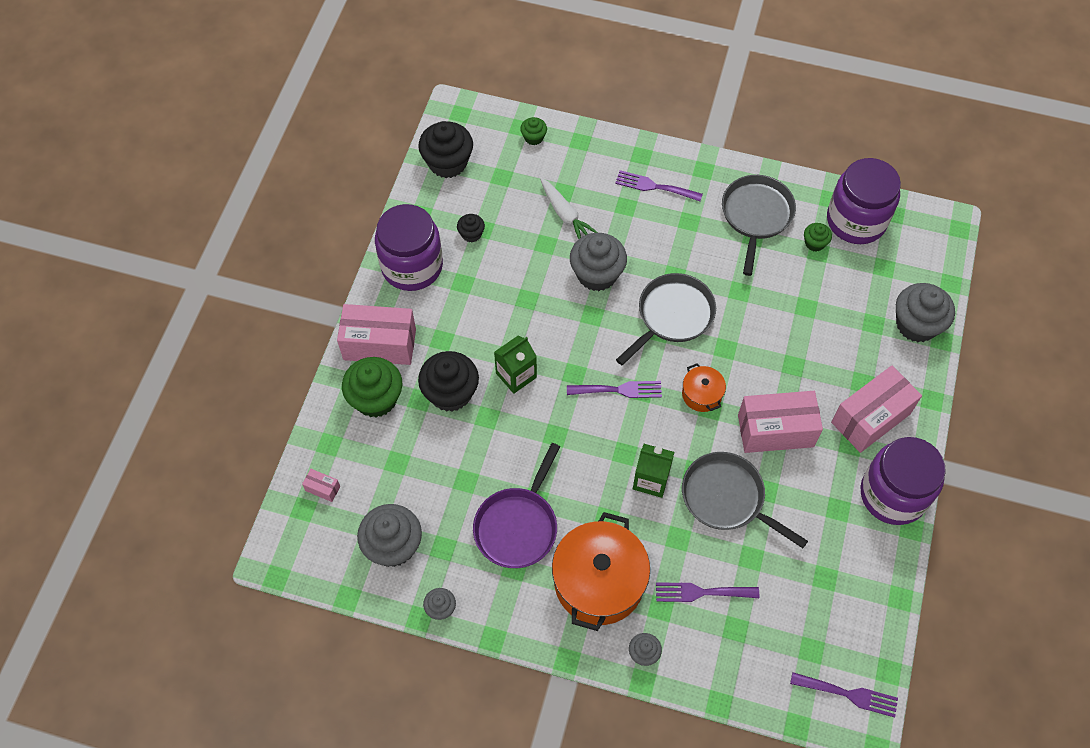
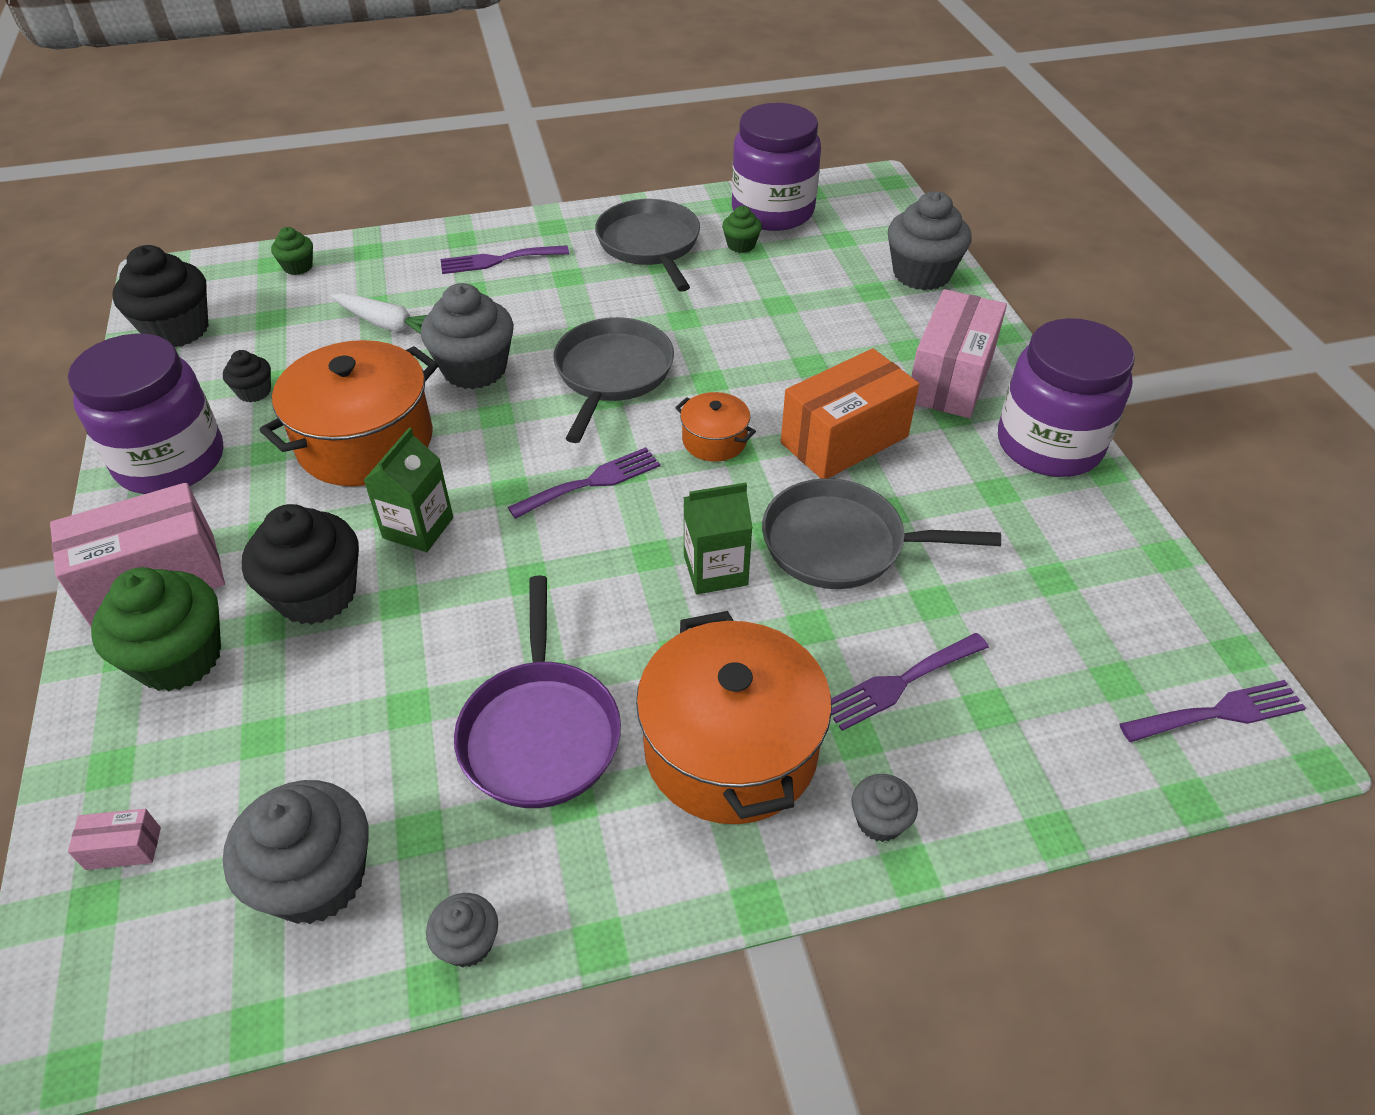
camera: 30 degrees left, 15 degrees down
pink box [738,391,823,453] -> orange box [781,348,919,479]
none -> orange pot [259,340,438,486]

